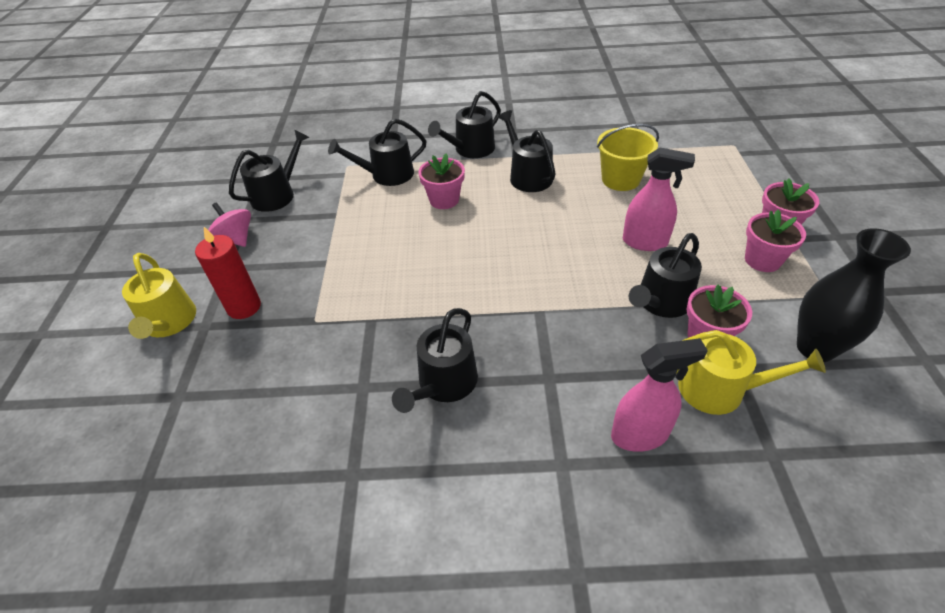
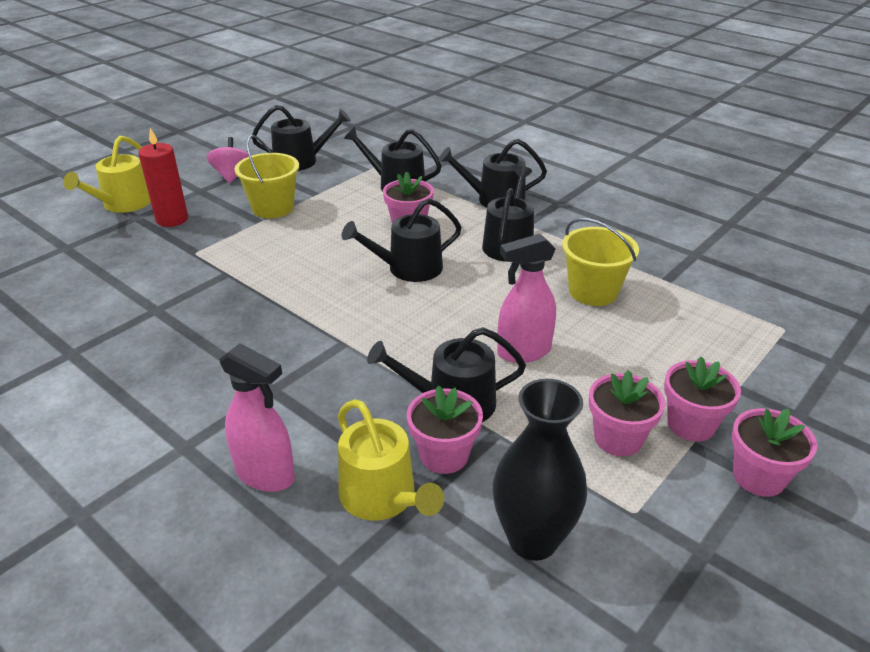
camera: 40 degrees right, 10 degrees down
black watering can [392,308,478,413] -> black watering can moved to [342,198,462,282]
pink spray bottle [623,148,695,251] -> pink spray bottle turned 105 degrees clockwise [497,234,556,363]
none -> yellow bucket [234,135,299,218]
none -> pink flower pot [732,408,817,497]

